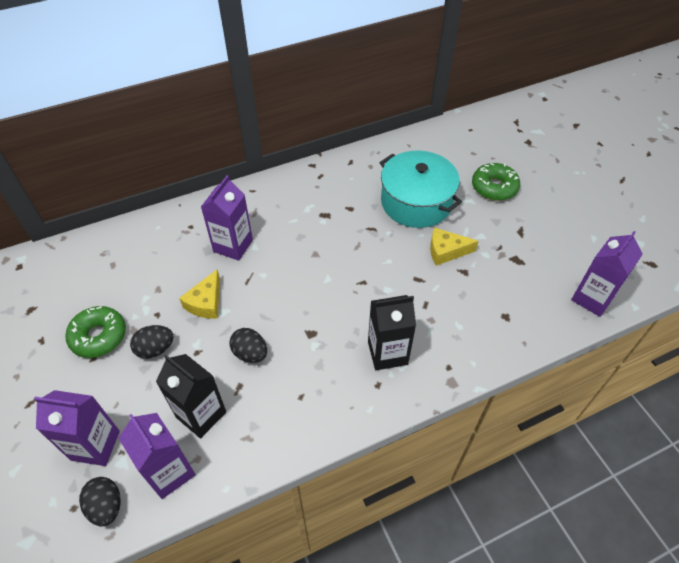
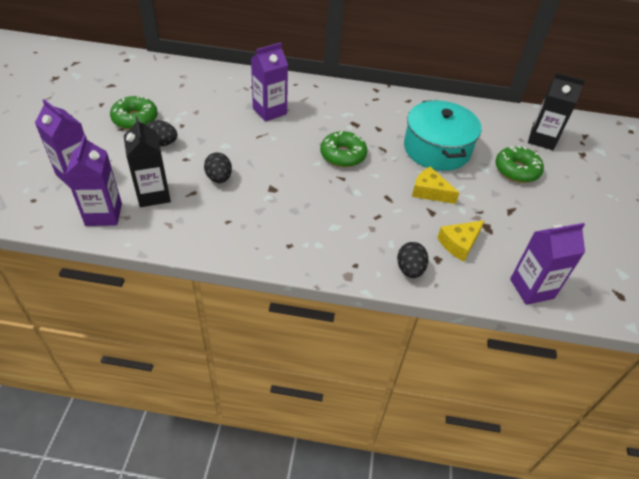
camera: 30 degrees right, 5 degrees down
black egg [79,477,121,527] -> black egg moved to [397,242,429,278]
yellow cheese [179,270,220,319] -> yellow cheese moved to [437,220,485,261]
black carton [368,295,416,370] -> black carton moved to [528,73,585,150]
none -> green donut [320,131,367,167]

